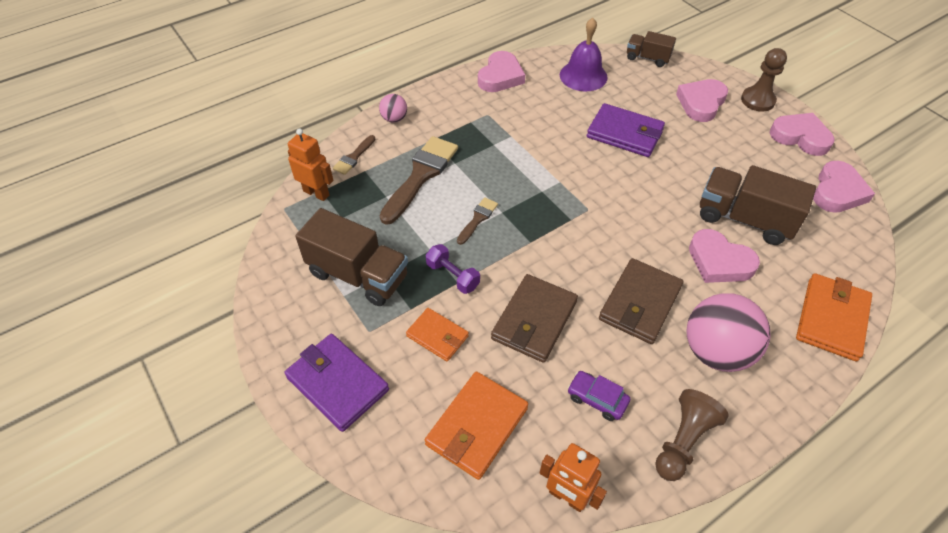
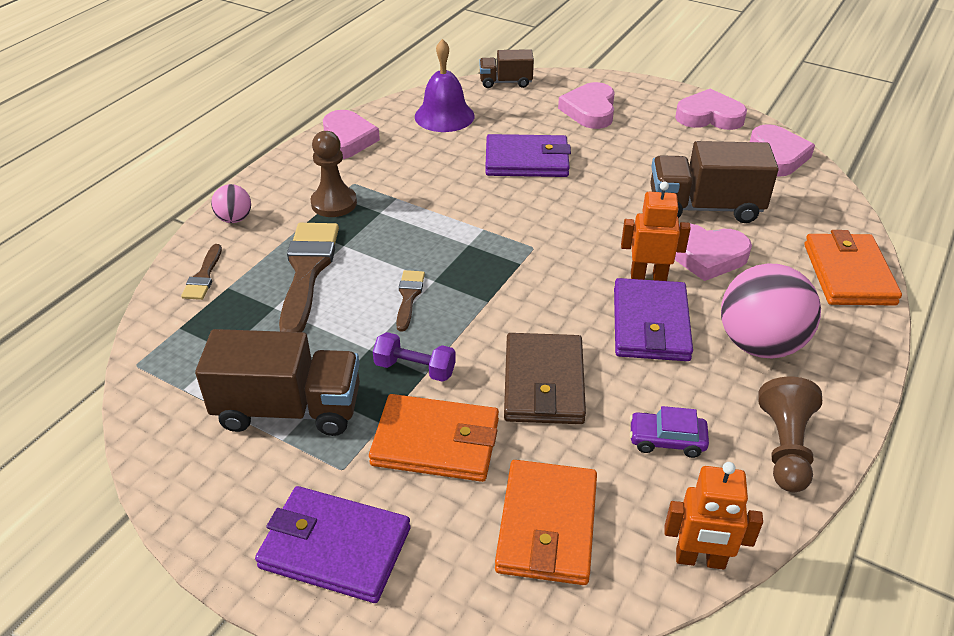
camera: 25 degrees left, 10 degrees down
orange robot [288,129,333,201] -> orange robot moved to [621,182,691,281]
orange wallet [406,308,469,361] -> orange wallet [369,394,499,482], size x1.61
brown wallet [599,258,684,344] -> purple wallet [614,278,693,361]
brown pawn [741,48,787,112] -> brown pawn moved to [310,131,357,217]

